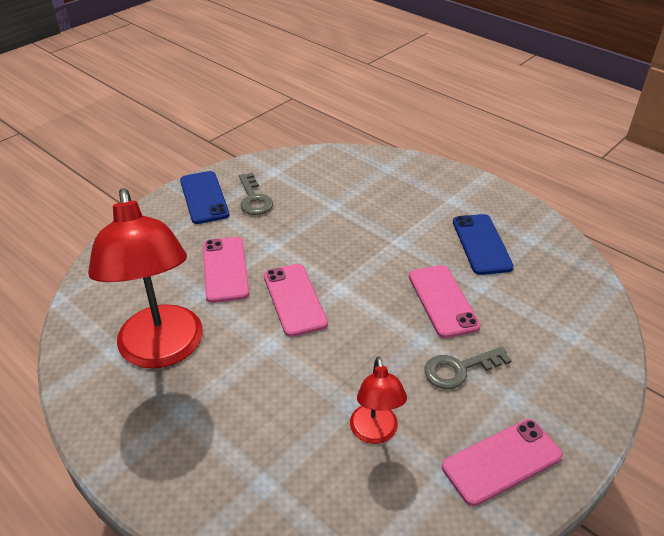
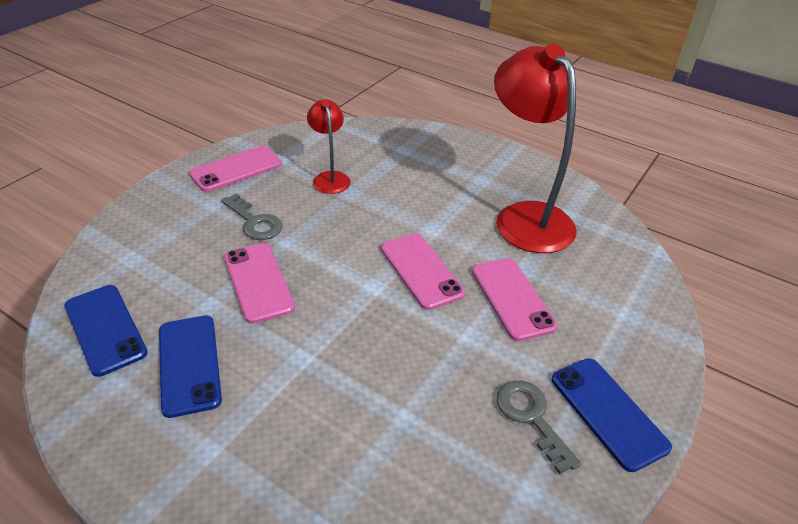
camera: 170 degrees right, 0 degrees up
grey key [424,347,512,389] -> grey key turned 75 degrees clockwise [221,193,282,240]
none -> blue phone [65,285,148,377]

